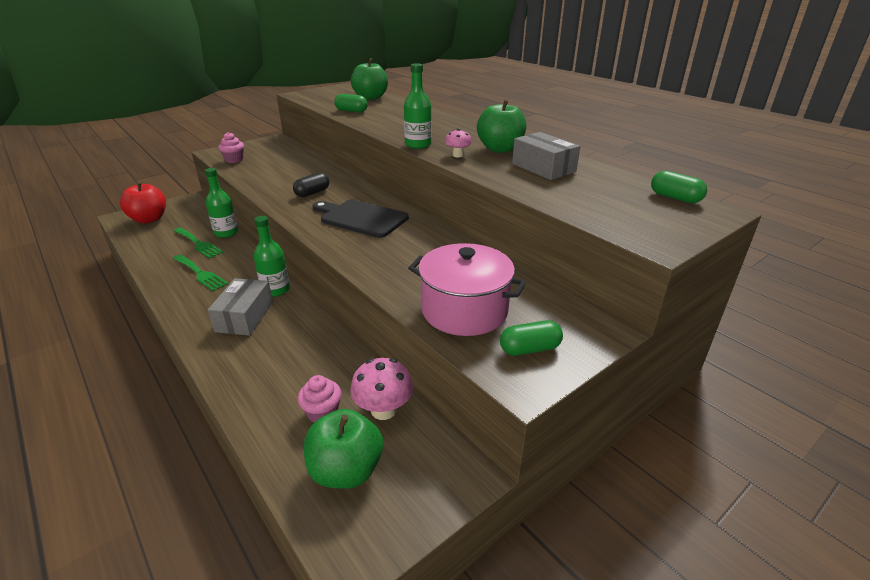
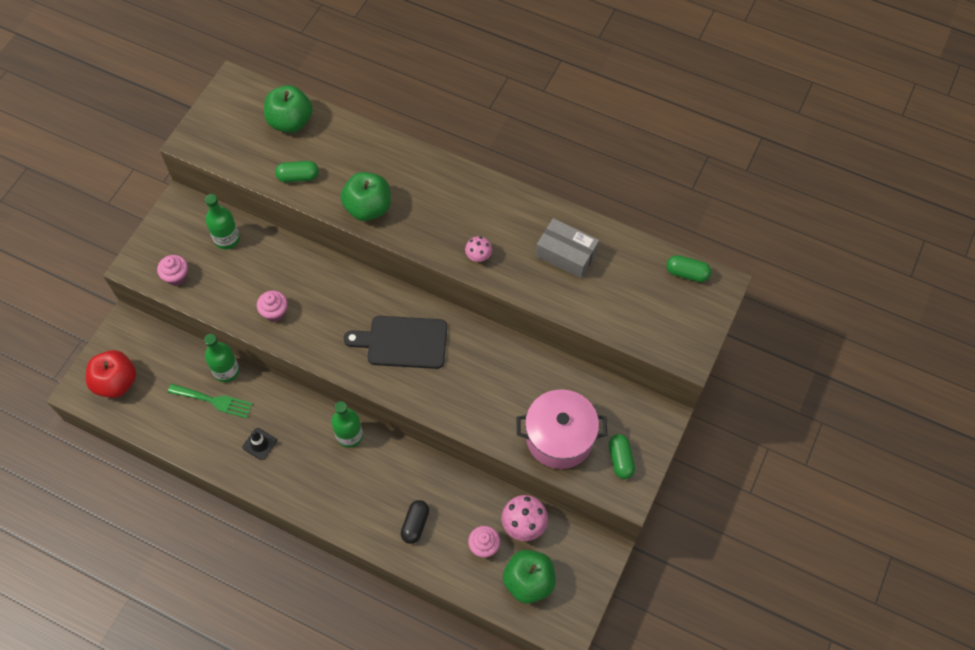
camera: 25 degrees left, 30 degrees up
green fork [173,255,228,291] -> black traffic cone [242,428,277,460]
grey box [208,278,273,336] -> none
black capsule [293,173,329,197] -> black capsule moved to [401,500,429,544]
green bottle [404,63,432,149] -> green bottle moved to [205,194,240,249]
green apple [477,99,526,153] -> green apple moved to [340,172,391,221]
green capsule [500,320,563,356] -> green capsule turned 60 degrees counterclockwise [609,434,635,479]
none -> pink cupcake [257,290,288,322]

